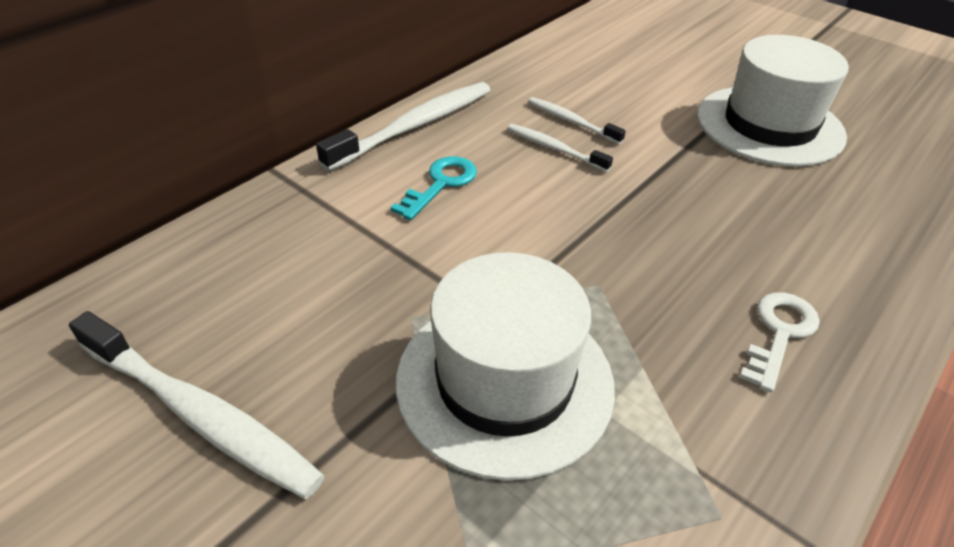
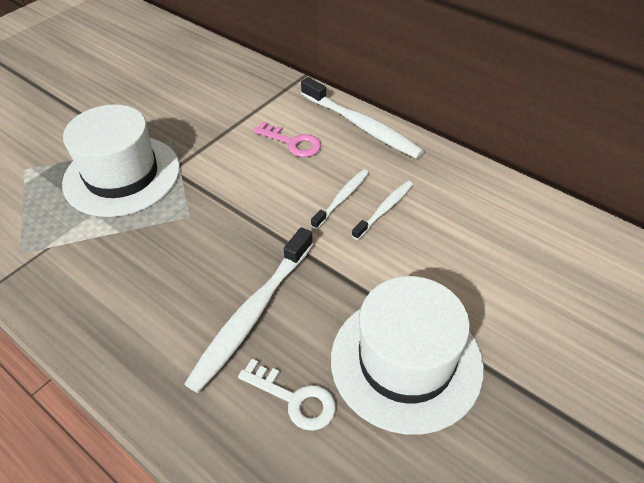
camera: 90 degrees right, 5 degrees up
white toothbrush [69,311,325,499] -> white toothbrush moved to [184,227,313,393]
turquoise key [390,156,477,220] -> pink key [253,121,321,157]
white key [739,292,820,393] -> white key moved to [238,359,336,431]

